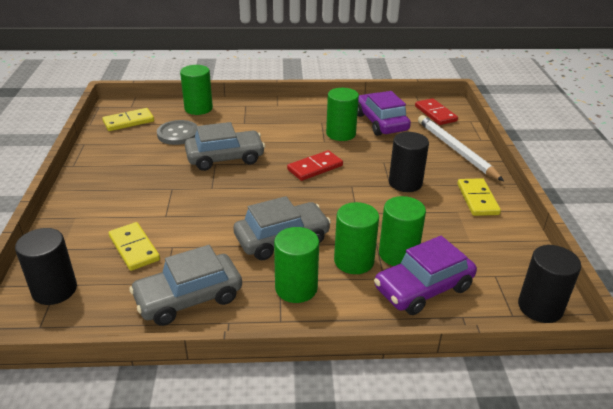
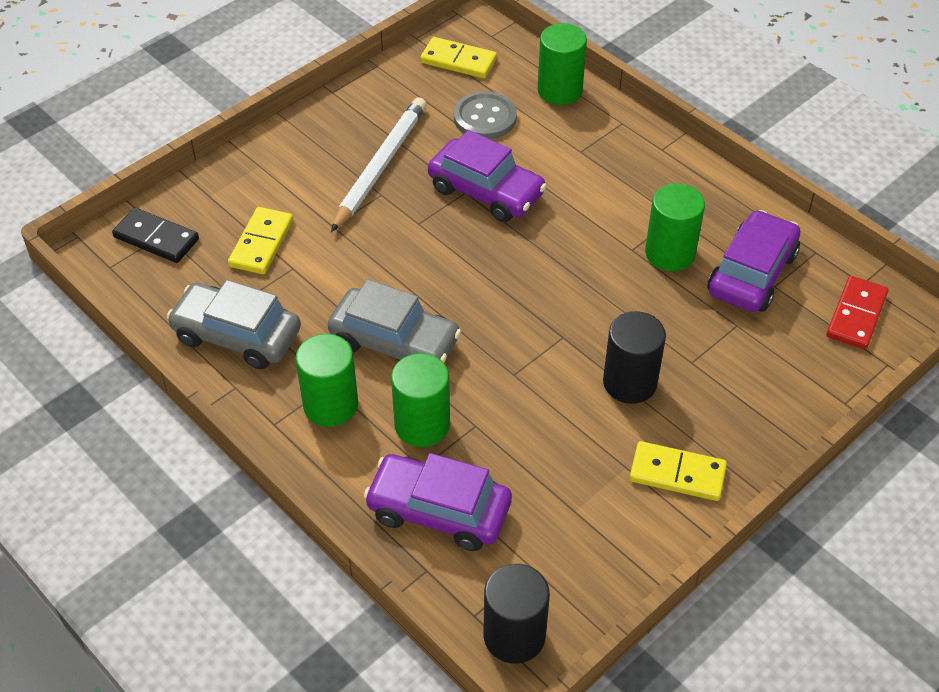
camera: 50 degrees right, 15 degrees up
black cylinder [15,228,77,305] -> black domino [112,208,199,263]
grey car [185,122,265,171] -> purple car [428,130,547,222]
red domino [287,150,343,181] -> none
green cylinder [379,196,426,266] -> none
white pencil [418,115,504,181] -> white pencil moved to [331,97,427,232]
yellow domino [457,178,501,216] -> yellow domino turned 60 degrees clockwise [629,441,727,501]

